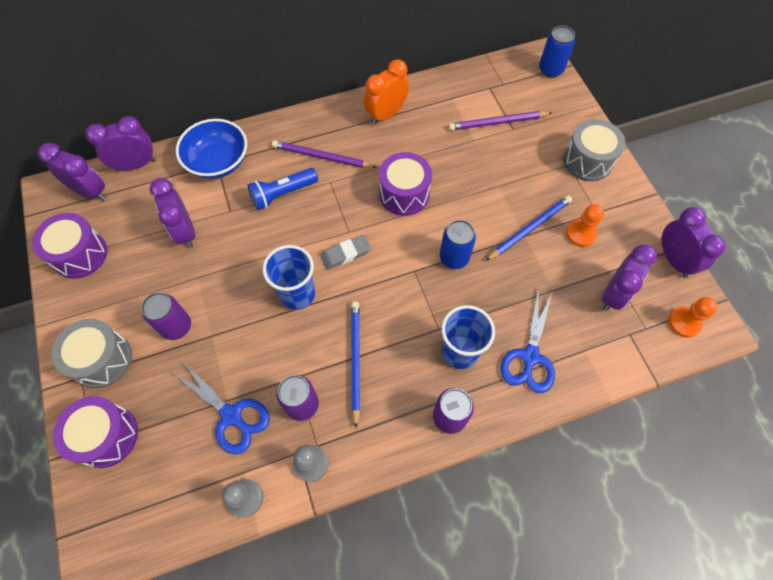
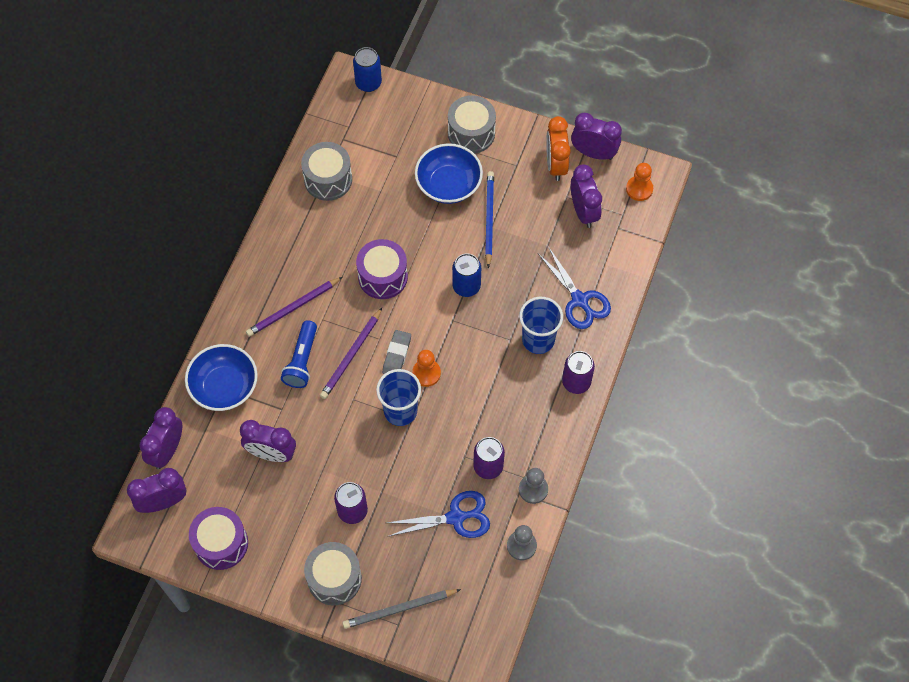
camera: 50 degrees left, 0 degrees up
purple drum [53,396,138,468] -> grey pencil [343,589,461,629]
blue pencil [351,301,360,428] -> none
orange clock [364,60,409,125] -> orange clock moved to [546,116,571,181]
purple pencil [449,111,551,130] -> purple pencil moved to [320,308,382,399]
orange pawn [566,204,604,247] -> orange pawn moved to [412,350,441,387]
none -> grey drum [301,142,352,201]
none -> blue bowl [415,143,483,204]

